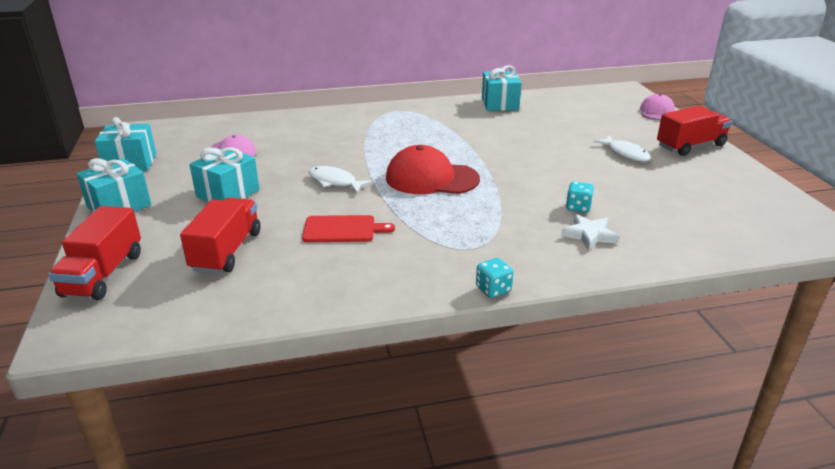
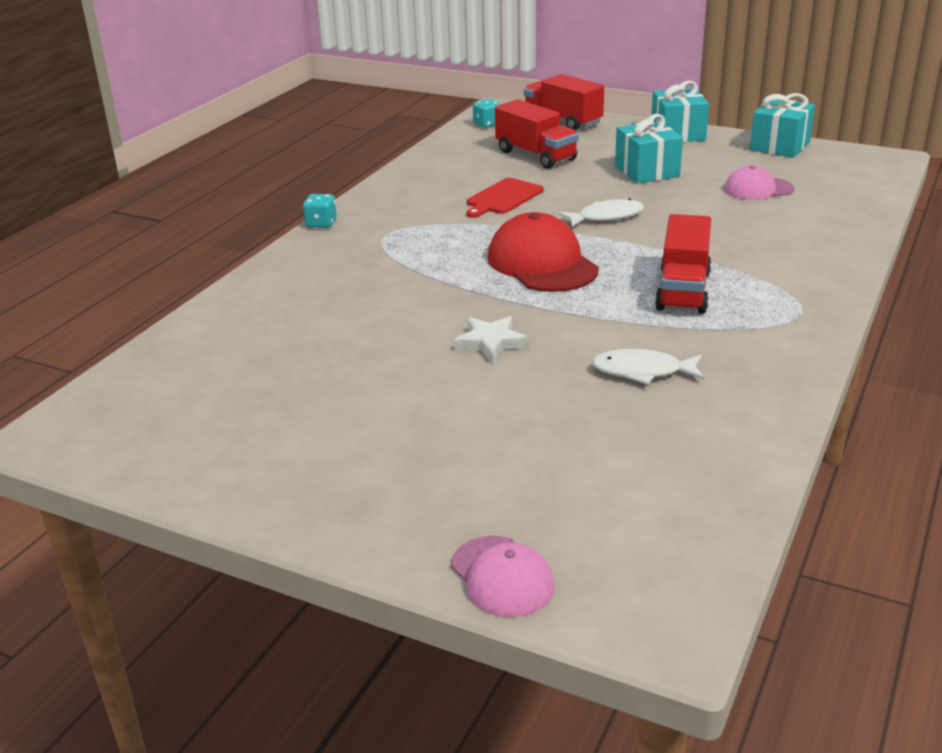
camera: 130 degrees right, 0 degrees up
red cap [386,145,480,194] -> red cap turned 75 degrees counterclockwise [488,212,599,292]
turquoise gift [482,65,521,111] -> none
white star [561,214,619,251] -> white star moved to [454,316,528,362]
turquoise dice [566,182,594,213] -> turquoise dice moved to [473,99,501,128]
white fish [593,136,651,162] -> white fish moved to [592,349,705,385]
red truck [657,106,732,156] -> red truck moved to [655,214,711,314]

